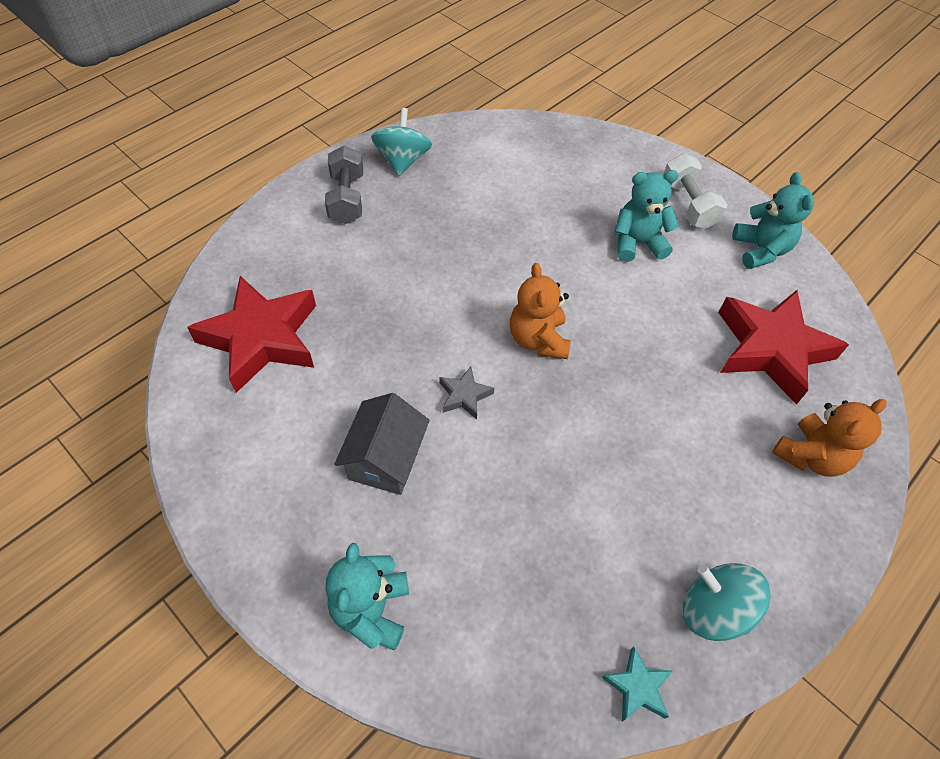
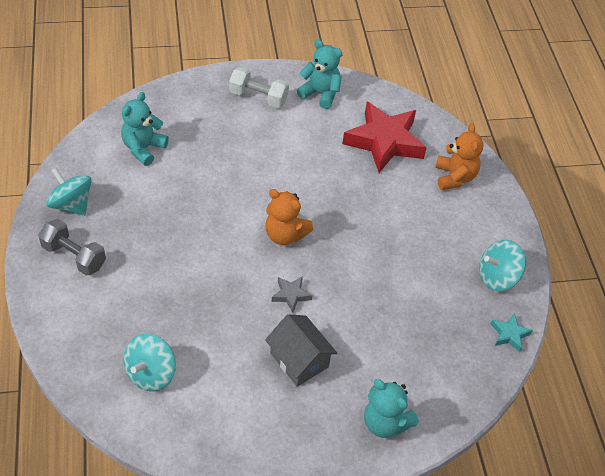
camera: 55 degrees left, 5 degrees down
red star [187,276,316,393] -> turquoise spinning top [124,334,176,392]
turquoise teddy bear [614,170,679,262] -> turquoise teddy bear moved to [121,92,169,166]

